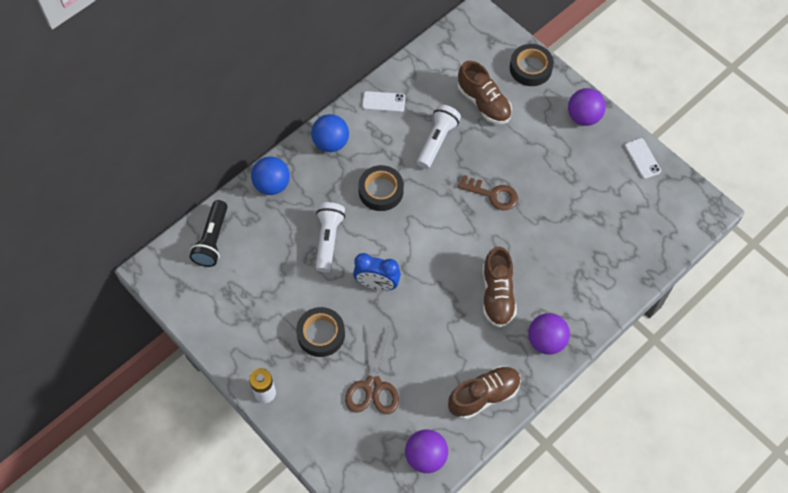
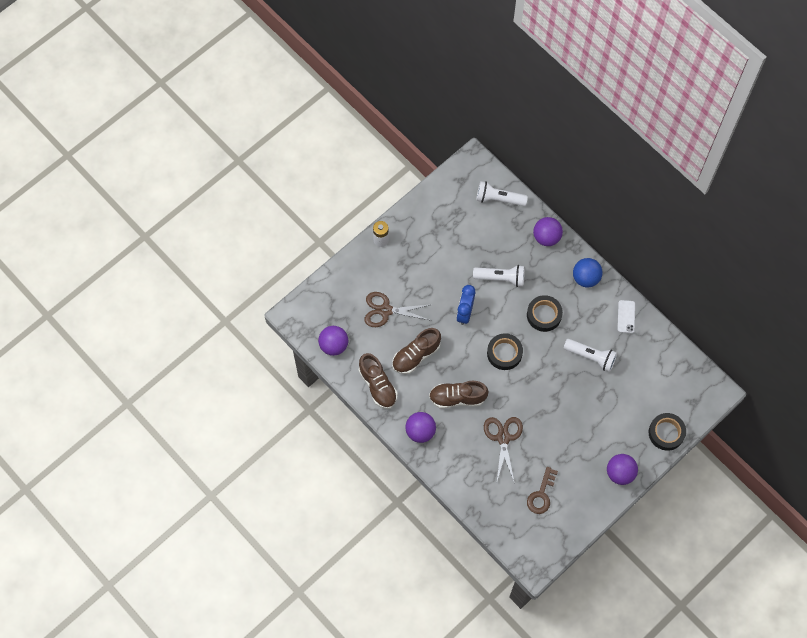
camera: 90 degrees right, 5 degrees up
black flashlight [189,200,228,267] -> white flashlight [476,181,528,206]
blue ball [251,157,290,195] -> purple ball [533,217,563,246]
black tape [296,307,345,357] -> black tape moved to [487,333,523,370]
brown shoe [458,61,512,124] -> brown shoe moved to [392,328,441,374]
brown key [458,175,518,210] -> brown key moved to [527,467,558,514]
white phone [625,138,661,179] -> none
none -> brown scissors [484,417,523,484]

